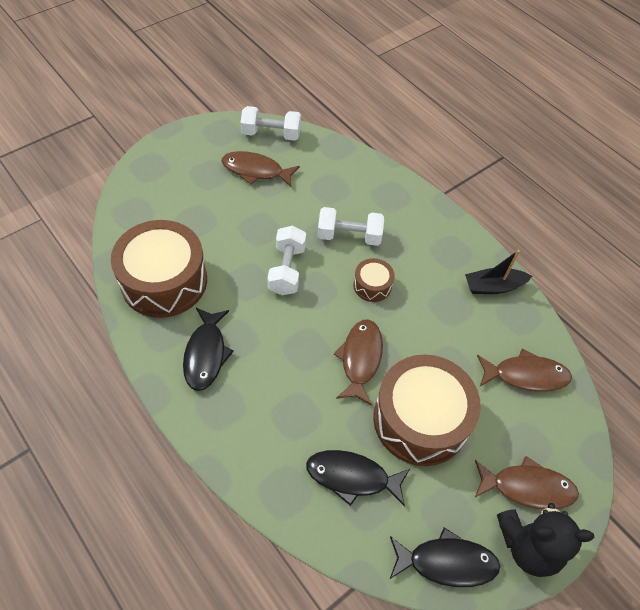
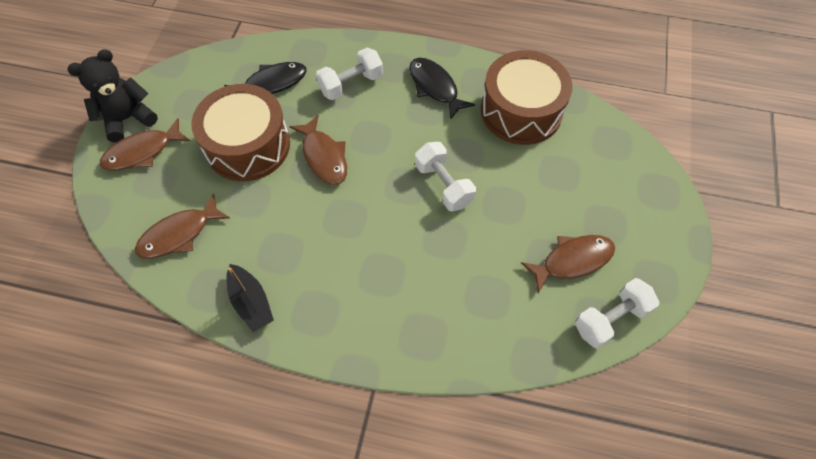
camera: 145 degrees right, 5 degrees up
white dumbbell [318,207,384,246] -> white dumbbell moved to [316,48,383,100]
brown drum [353,258,395,302] -> none
black fish [390,528,500,587] -> none
black boat [465,250,532,294] -> black boat turned 105 degrees clockwise [226,264,274,332]

